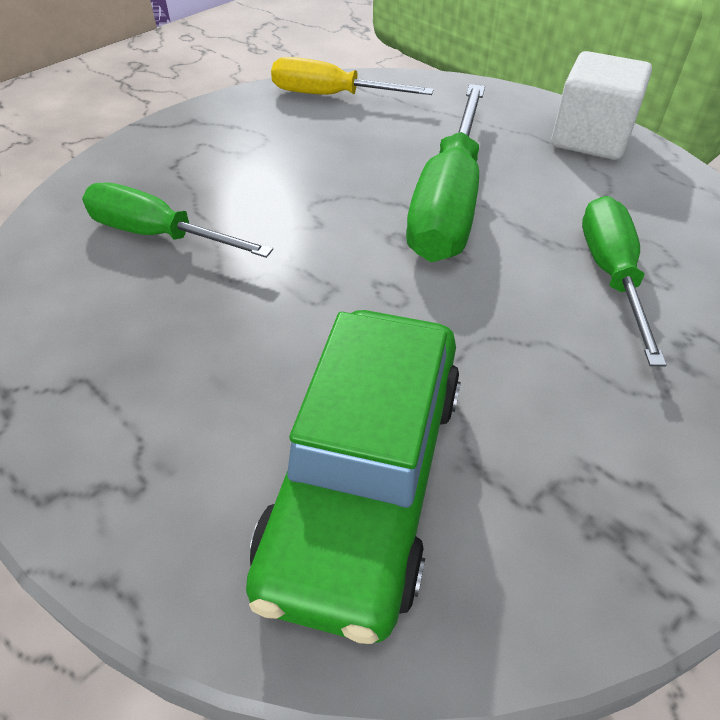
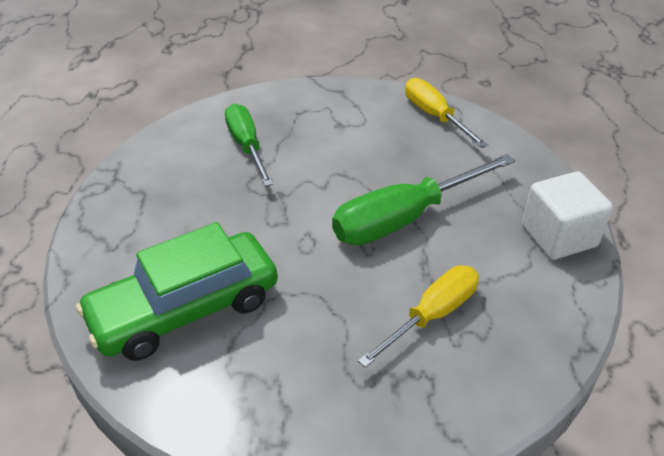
camera: 45 degrees right, 5 degrees down
green screwdriver [582,196,667,367] -> yellow screwdriver [358,266,479,368]

